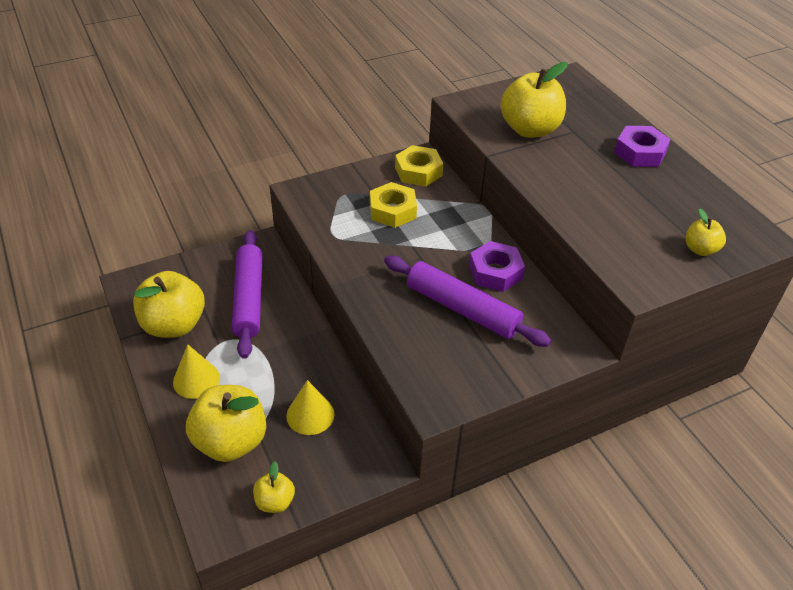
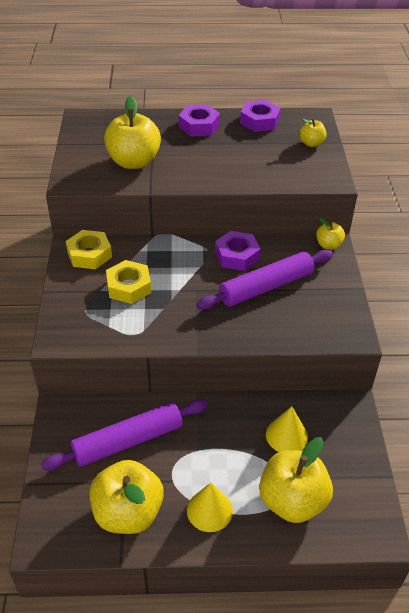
camera: 65 degrees left, 0 degrees up
purple rolling pin [231,230,263,359] -> purple rolling pin turned 45 degrees counterclockwise [41,399,208,471]
yellow apple [253,461,295,513] -> yellow apple moved to [316,218,345,250]
none -> purple nut [240,100,281,132]

